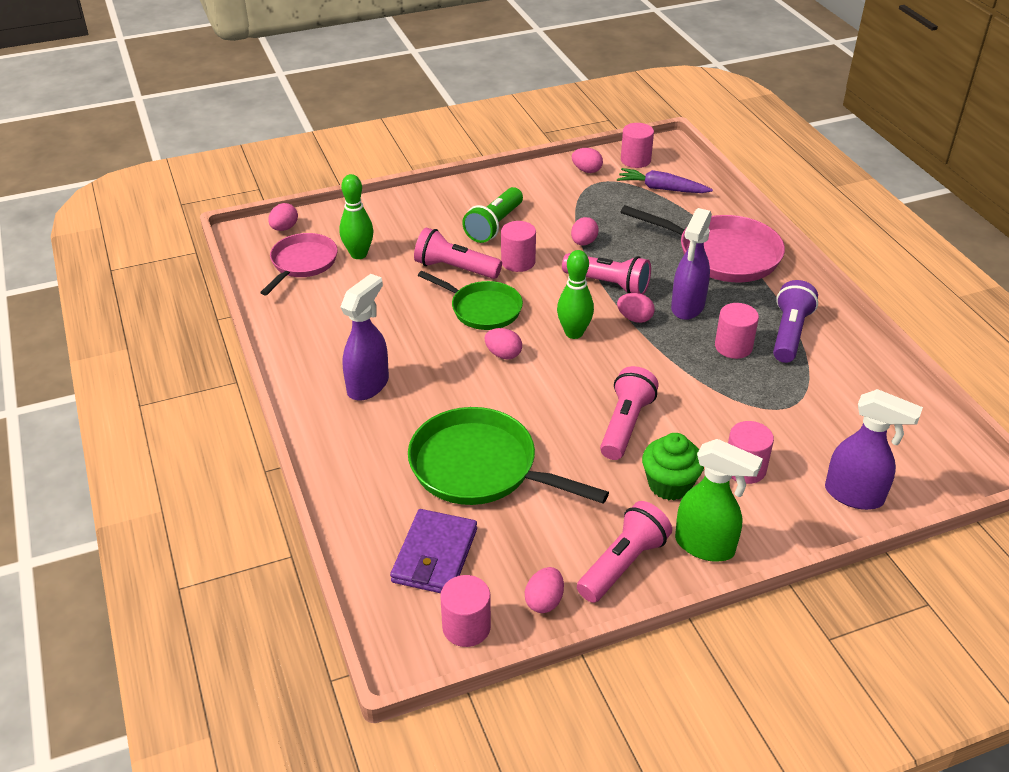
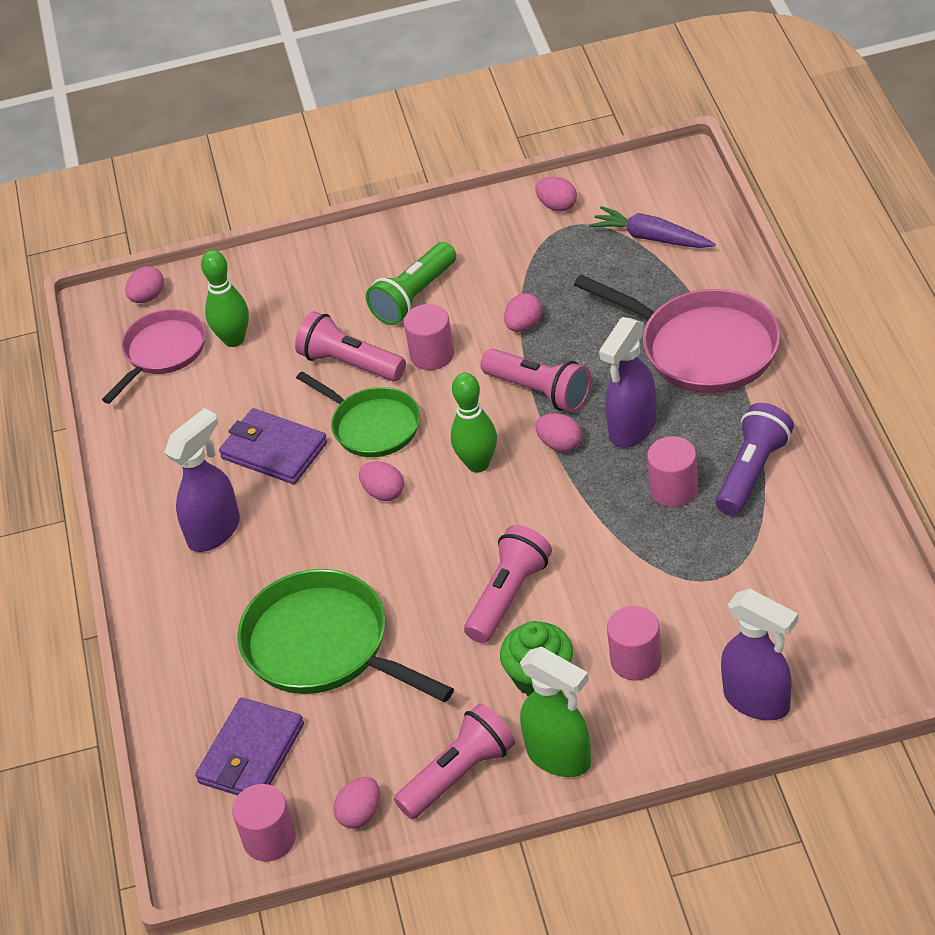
camera: 15 degrees right, 5 degrees up
pink cylinder [621,123,654,168] -> none
none -> purple wallet [219,408,327,484]

